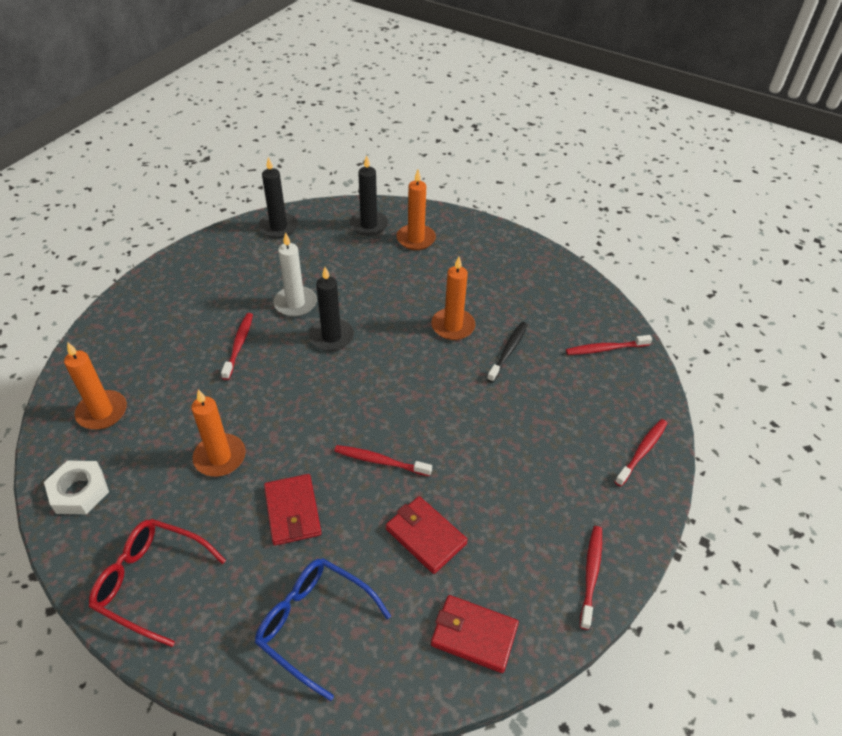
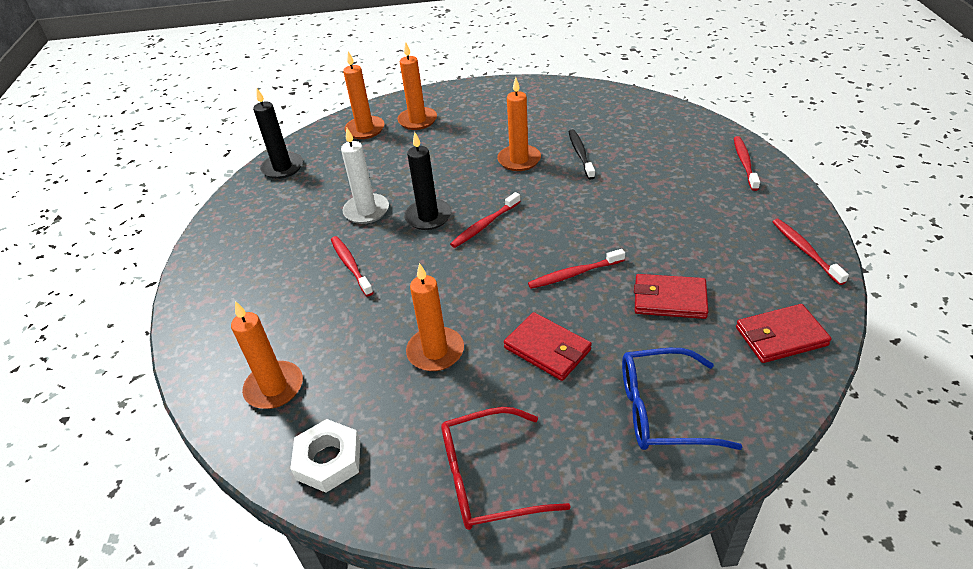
camera: 30 degrees left, 5 degrees down
black candle [350,155,388,236] -> orange candle [343,51,385,139]
red toothbrush [566,335,652,355] -> red toothbrush moved to [450,192,521,248]

